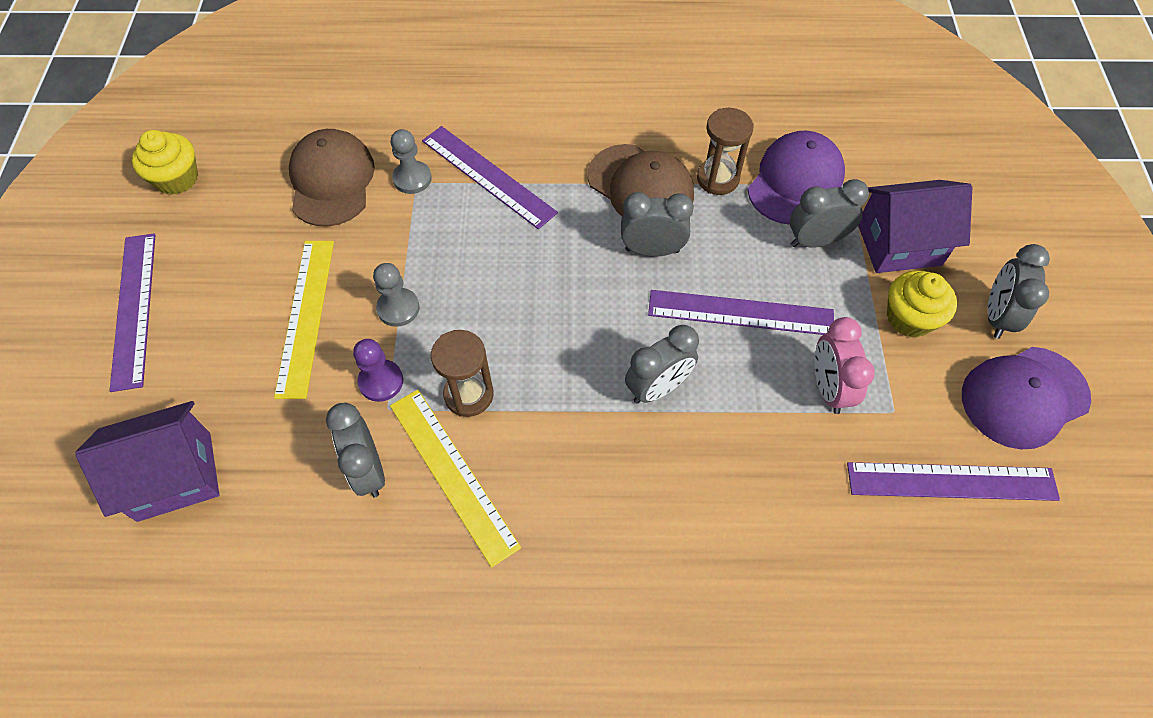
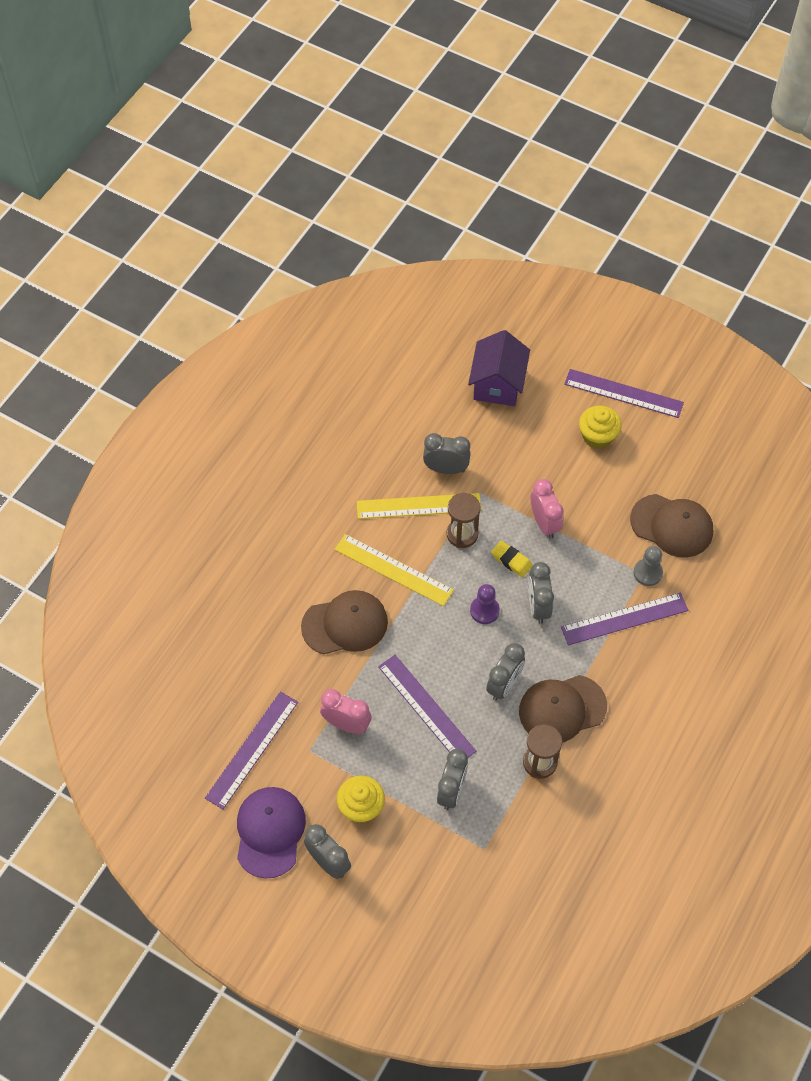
camera: 120 degrees right, 0 degrees up
yellow cupcake [132,130,198,195] -> yellow cupcake moved to [579,406,622,449]
yellow ruler [274,241,334,399] -> yellow ruler moved to [335,534,454,606]
purple pawn [353,339,403,402] -> purple pawn moved to [470,584,500,624]
grey pawn [373,263,419,327] -> pink clock [531,479,564,539]
grey clock [625,325,699,404] -> grey clock moved to [528,562,554,624]
purple ruler [648,290,834,335] -> purple ruler turned 75 degrees counterclockwise [378,655,476,758]
purple cap [748,130,845,225] -> none
purple house [858,180,972,273] -> none
none -> brown cap [301,590,388,654]
none -> yellow eraser [491,540,533,577]

